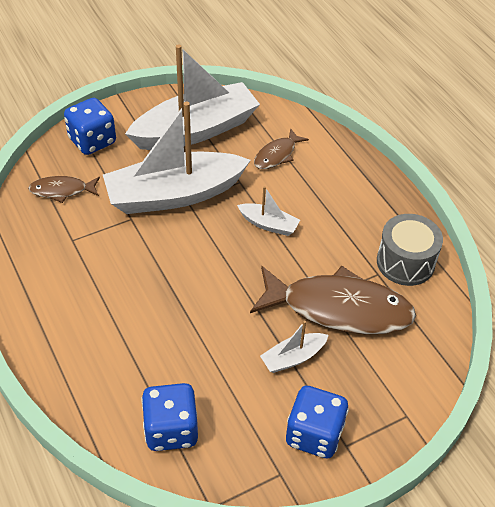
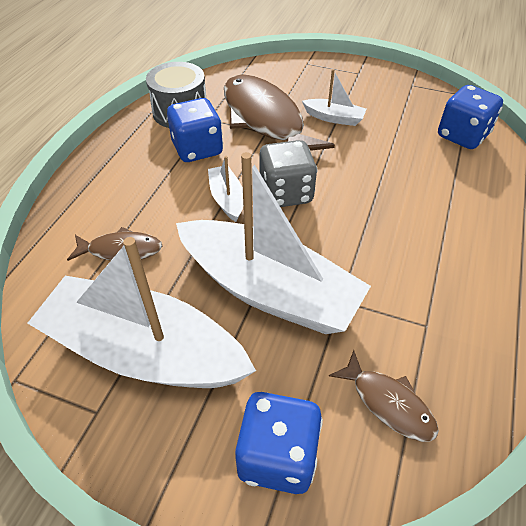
camera: 130 degrees left, 0 degrees up
blue dice [286,386,349,458] -> blue dice moved to [167,98,223,162]
none -> grey dice [259,140,317,207]

